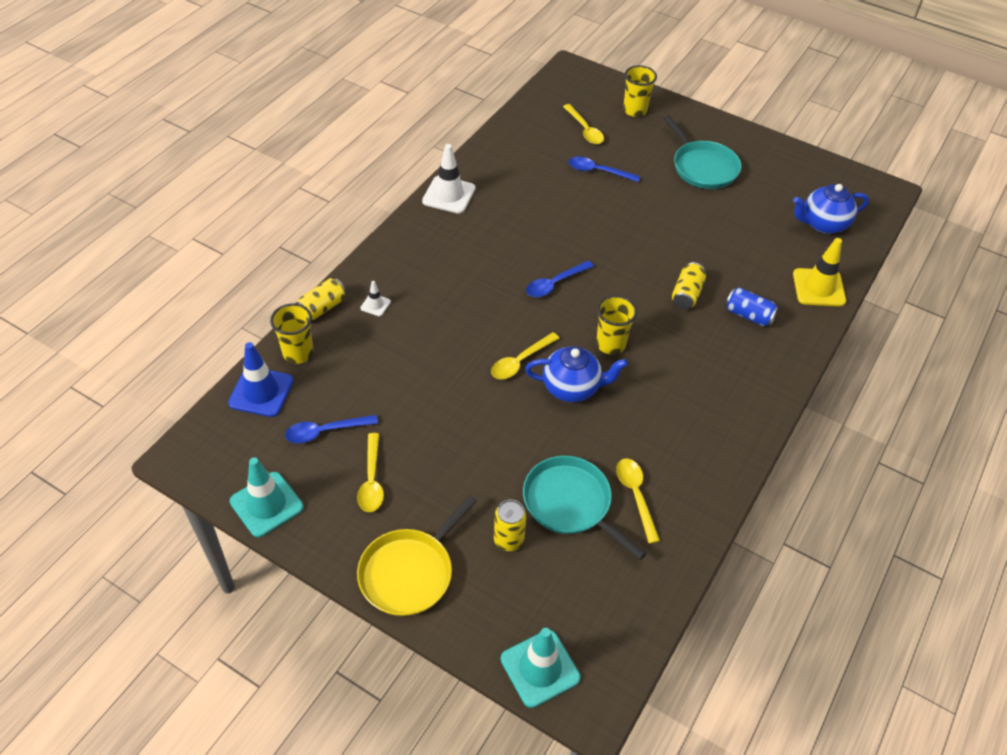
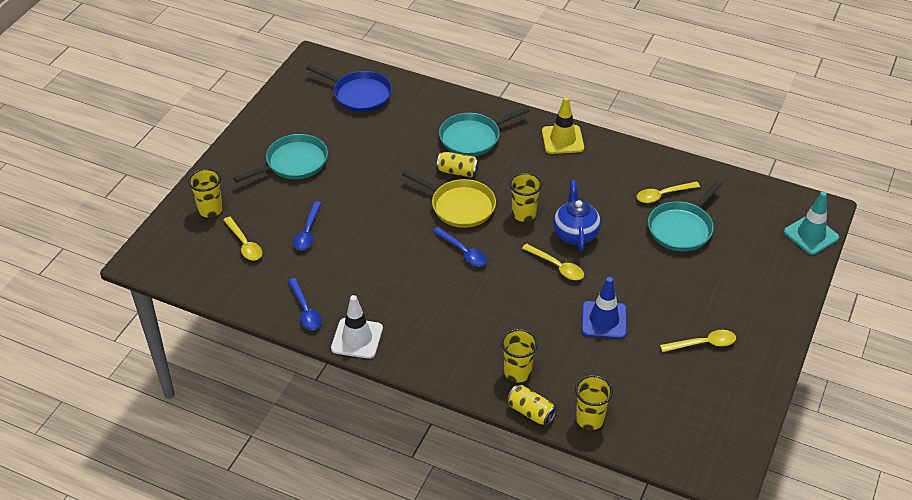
camera: 95 degrees left, 5 degrees down
blue traffic cone [228,342,294,417] -> blue traffic cone moved to [581,277,627,339]
turquoise traffic cone [230,457,304,537] -> none
blue spoon [285,415,378,443] -> blue spoon moved to [288,278,322,330]
yellow pan [357,495,477,616] -> yellow pan moved to [402,170,496,228]
white traffic cone [360,281,391,316] -> yellow cup [501,329,538,383]
yellow can [494,500,526,551] -> none
yellow spoon [563,104,604,144] -> yellow spoon turned 90 degrees clockwise [223,217,262,261]
blue can [725,287,779,327] -> turquoise pan [439,107,530,156]
blue teapot [793,184,869,234] -> blue pan [306,65,392,112]
yellow traffic cone [793,238,846,306] -> yellow traffic cone moved to [542,97,584,154]

